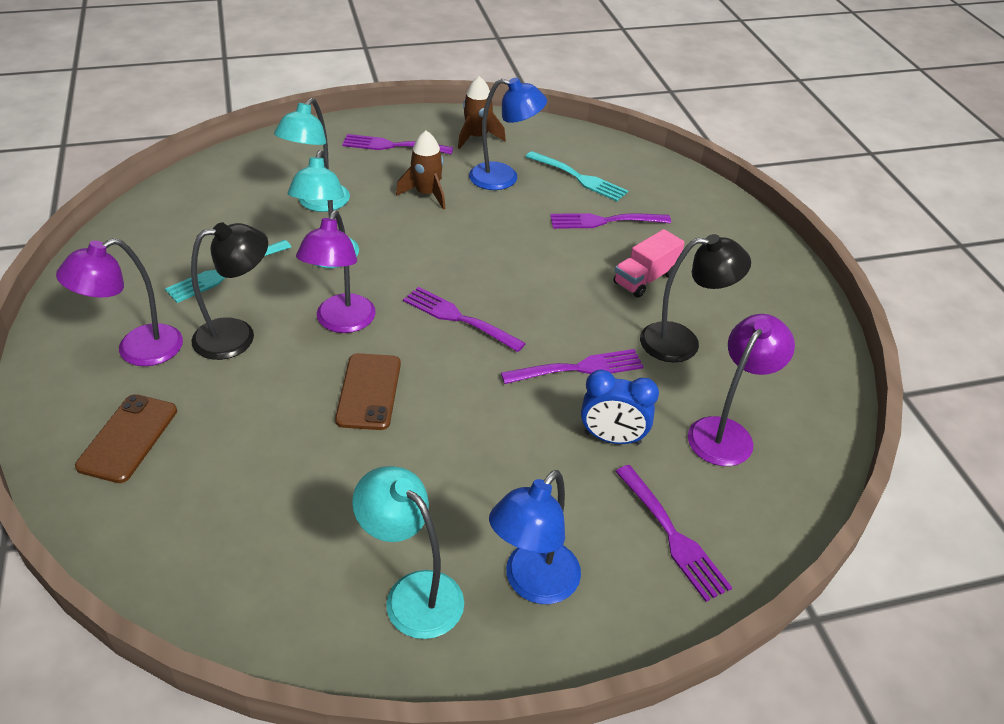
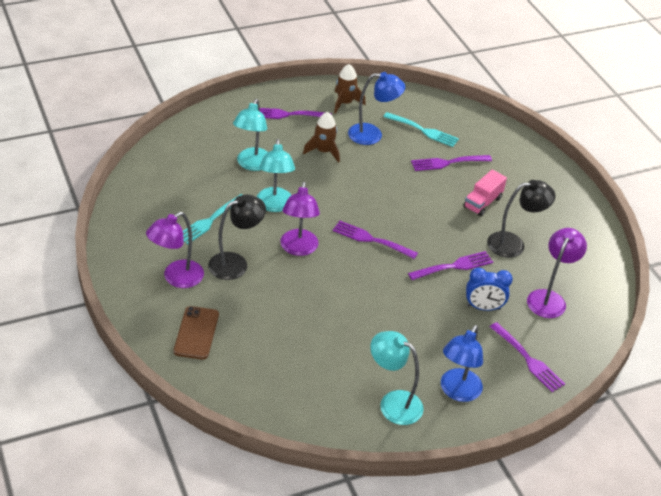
camera: 10 degrees left, 0 degrees up
brown phone [335,353,401,430] -> none

